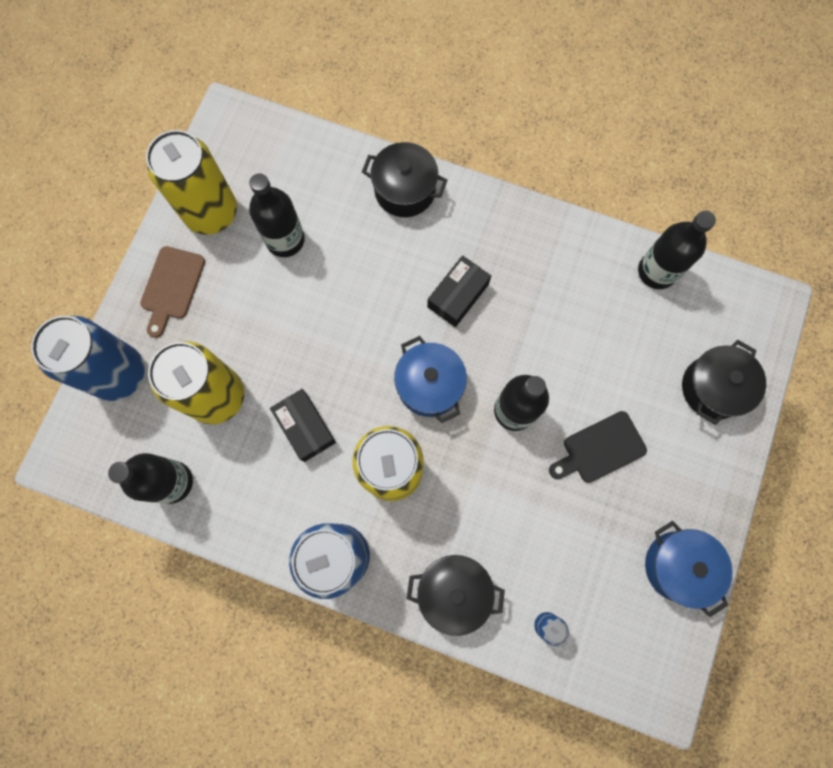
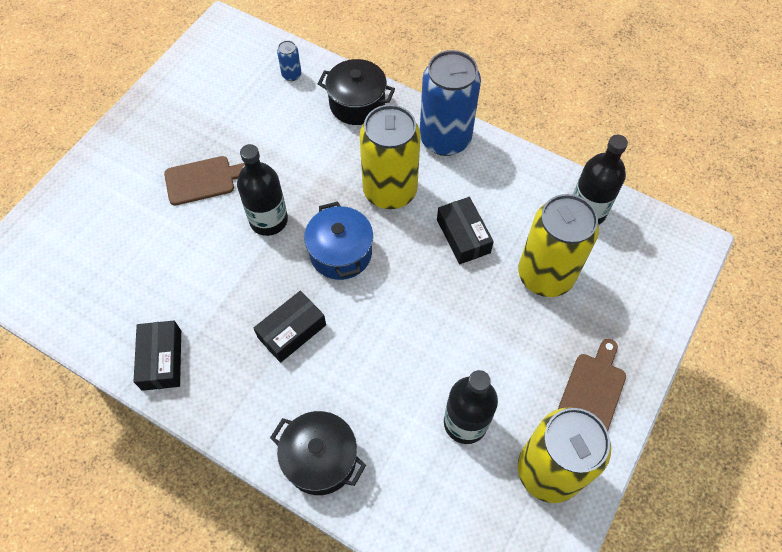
camera: 170 degrees left, 15 degrees down
blue can [31,316,144,401] -> none
black cutting board [549,411,647,483] -> brown cutting board [164,156,245,206]
black bottle [638,211,716,289] -> none
blue pot [645,521,733,617] -> none
black pot [682,340,766,425] -> none
none -> black box [134,321,181,391]

